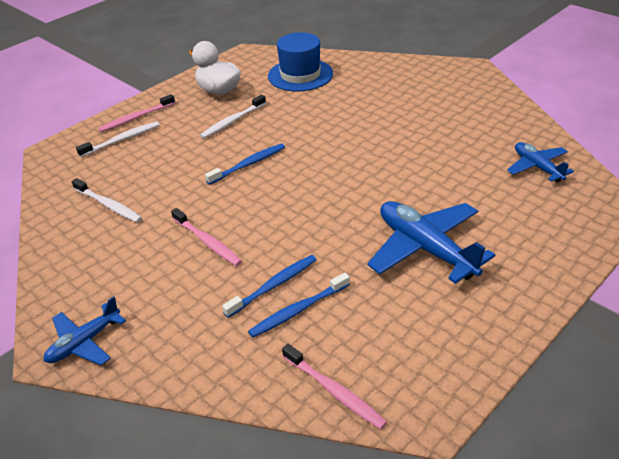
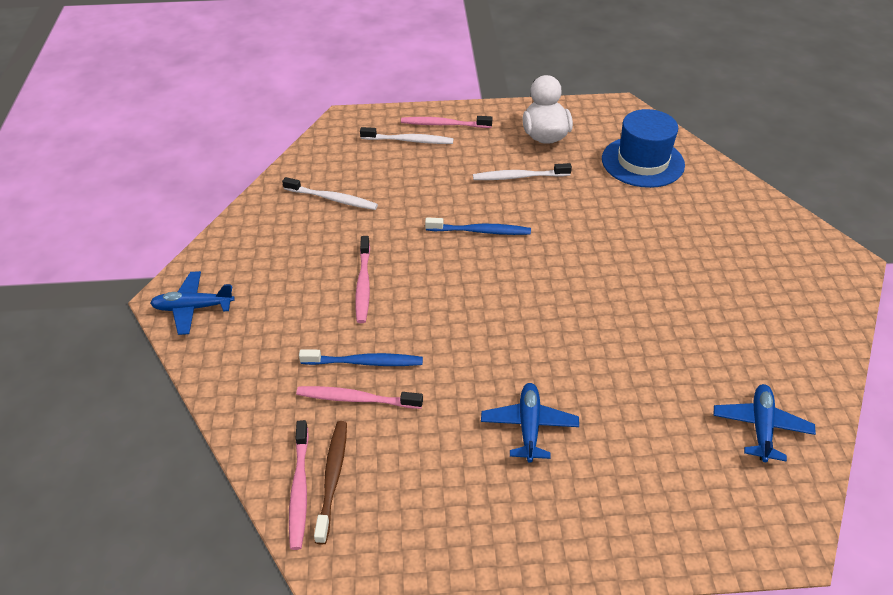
camera: 40 degrees right, 5 degrees up
white toothbrush [72,178,142,222] -> white toothbrush turned 60 degrees counterclockwise [282,177,378,210]
blue toothbrush [248,273,350,338] -> pink toothbrush [296,386,423,409]
blue plane [367,201,495,284] -> blue plane [481,383,579,463], size x0.59
none -> brown toothbrush [314,421,347,545]

